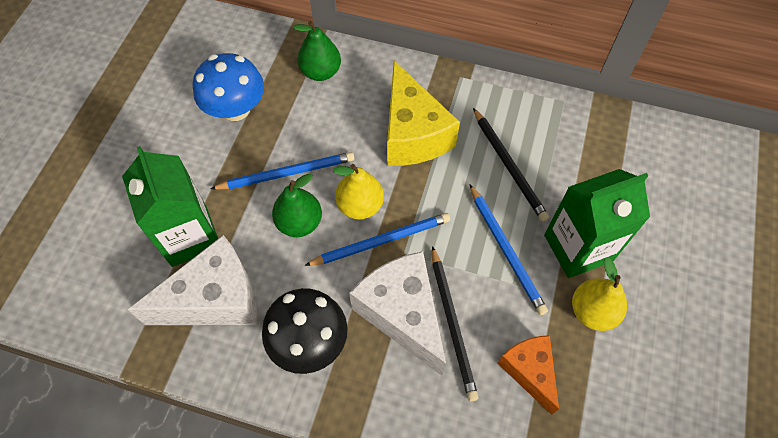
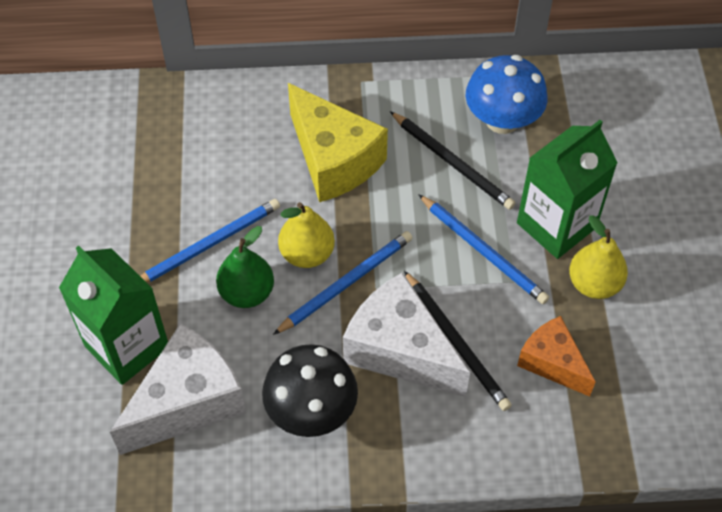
camera: 20 degrees left, 5 degrees down
blue mushroom [192,53,264,121] -> blue mushroom moved to [466,55,548,134]
green pear [293,21,341,81] -> none

